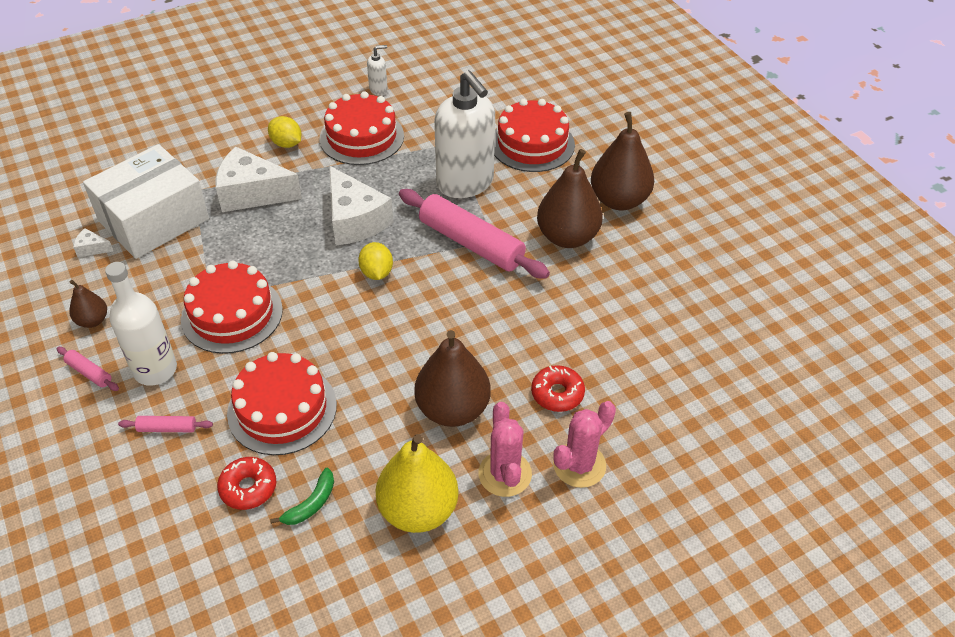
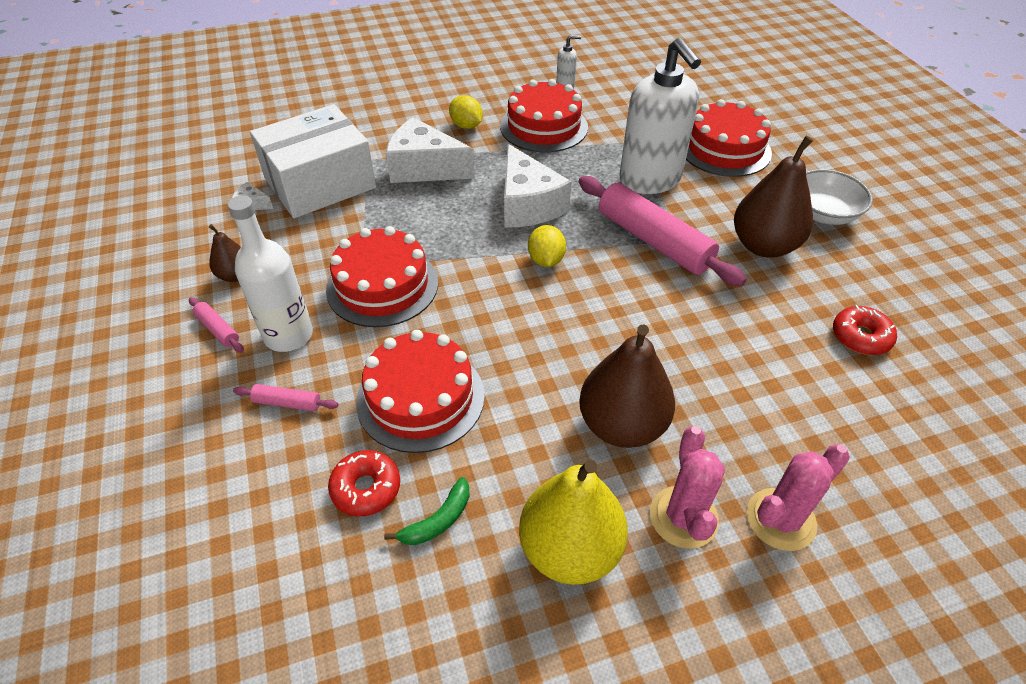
camera: 10 degrees right, 0 degrees up
red donut [531,365,585,412] -> red donut moved to [833,305,897,355]
brown pear [591,112,654,210] -> white bowl [806,169,873,225]

